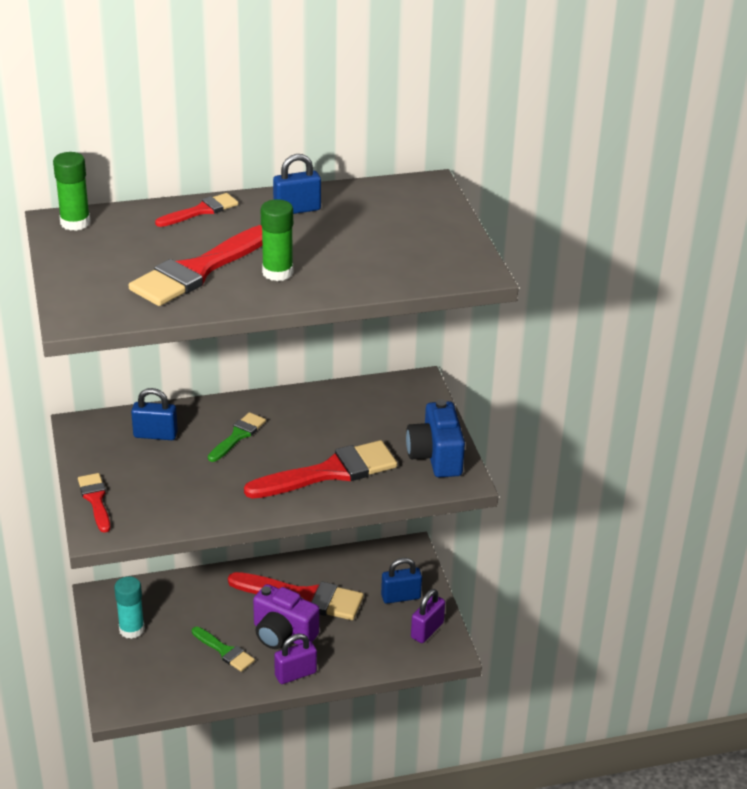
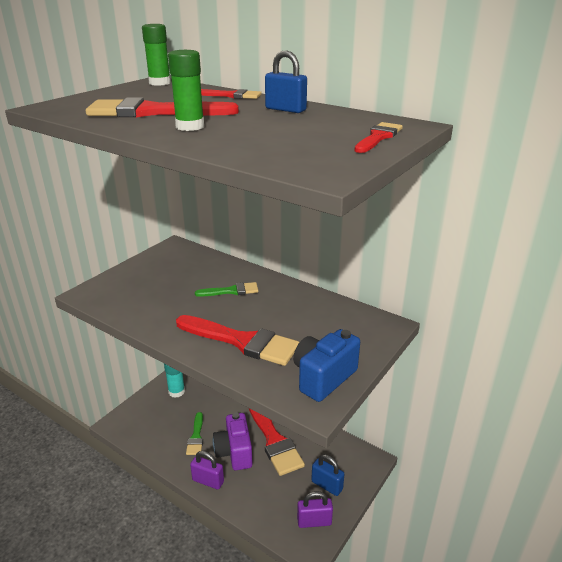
camera: 50 degrees right, 5 degrees down
red brush [78,473,110,533] -> red brush moved to [354,122,403,153]
blue padlock [131,388,178,440] -> none

